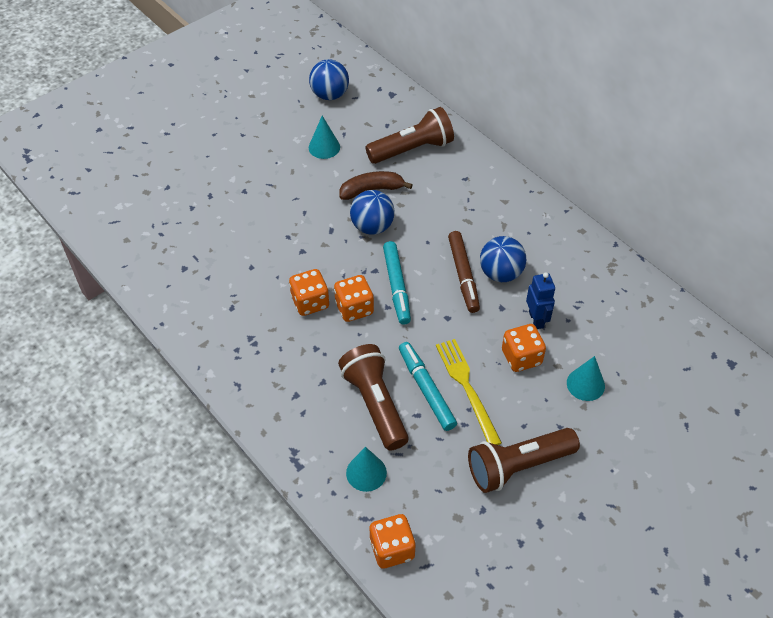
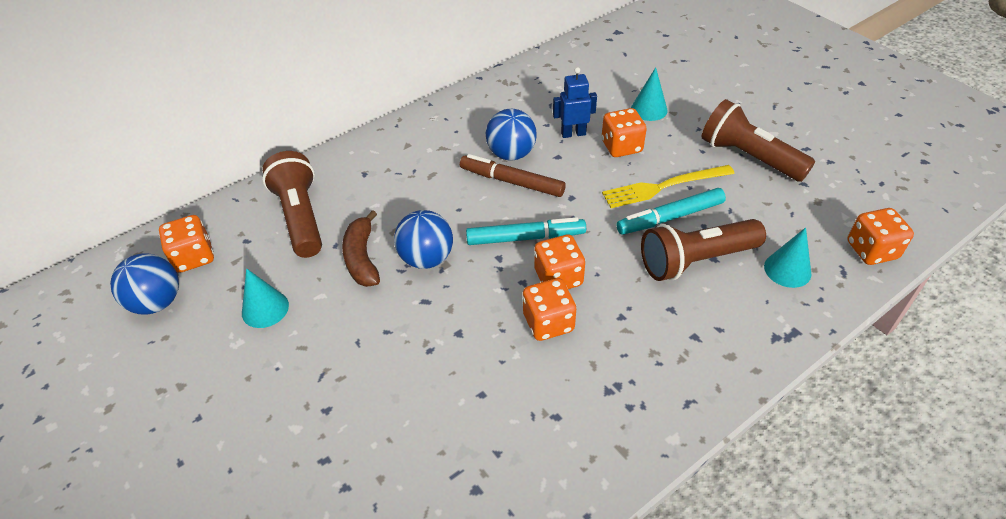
camera: 85 degrees left, 5 degrees down
brown marker [448,231,480,313] -> brown marker turned 150 degrees counterclockwise [460,154,566,197]
brown flashlight [468,428,580,493] -> brown flashlight turned 150 degrees clockwise [701,99,815,182]
none -> orange dice [159,215,214,273]

